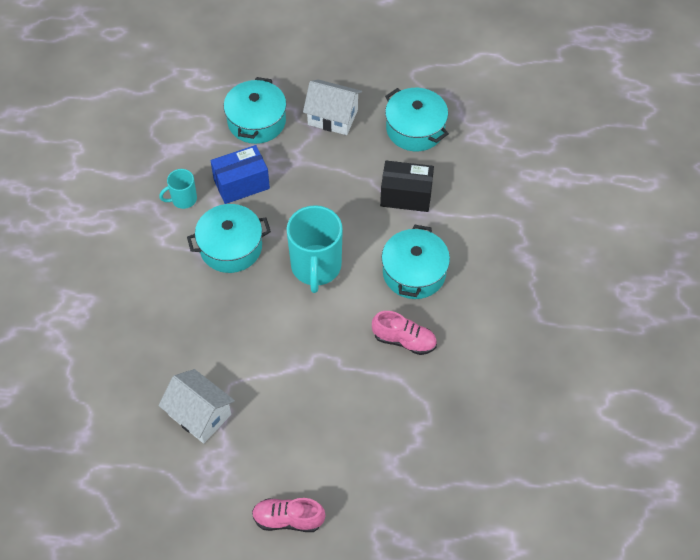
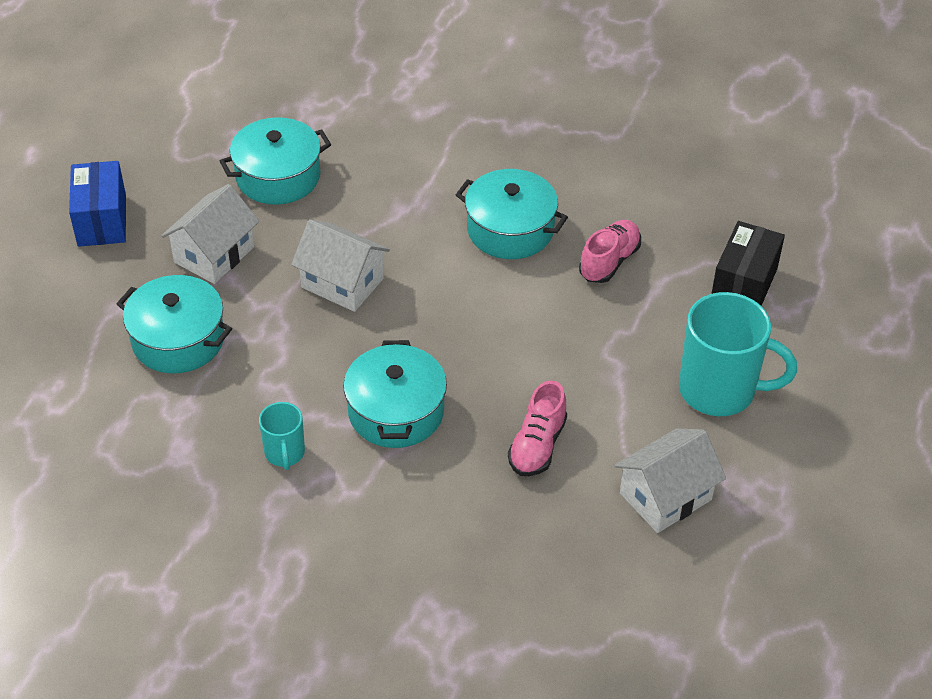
camera: 75 degrees left, 10 degrees down
blue box [211,145,270,204] -> blue box moved to [69,161,126,247]
pink shoe [252,498,325,532] -> pink shoe moved to [508,381,567,476]
turquoise mug [286,205,343,293] -> turquoise mug moved to [679,292,797,416]
black box [380,161,434,212] -> black box moved to [711,221,785,306]
none -> white house [291,219,390,312]

